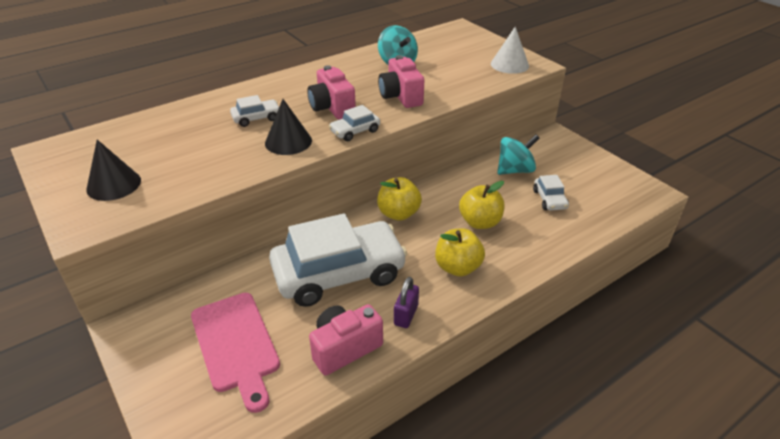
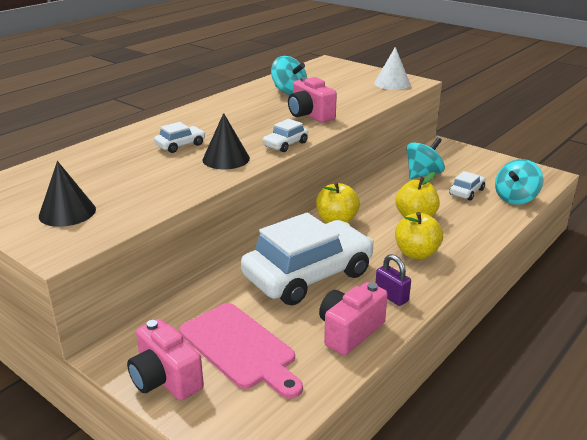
camera: 15 degrees left, 10 degrees down
pink camera [307,65,356,120] -> pink camera moved to [127,319,204,401]
purple padlock [394,277,419,328] -> purple padlock turned 45 degrees counterclockwise [376,254,411,306]
white car [533,175,569,211] -> white car turned 120 degrees counterclockwise [449,171,485,201]
none -> turquoise spinning top [495,159,544,204]

